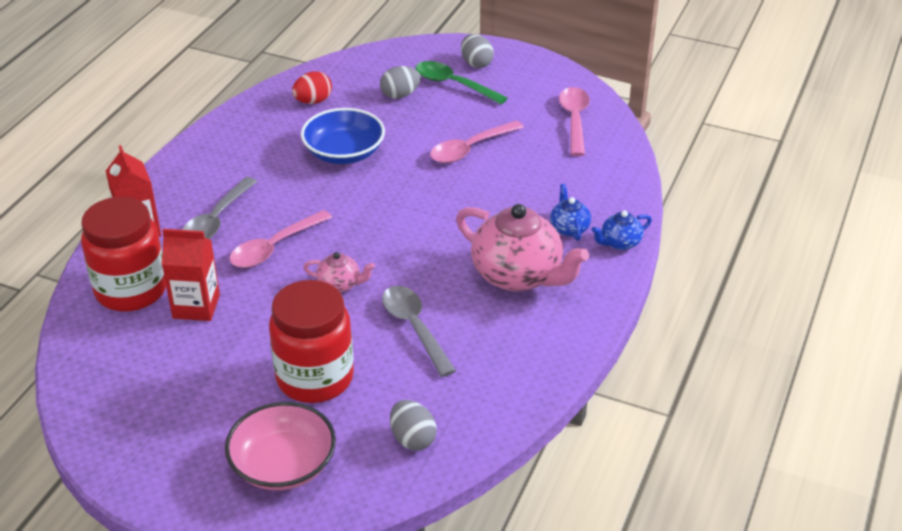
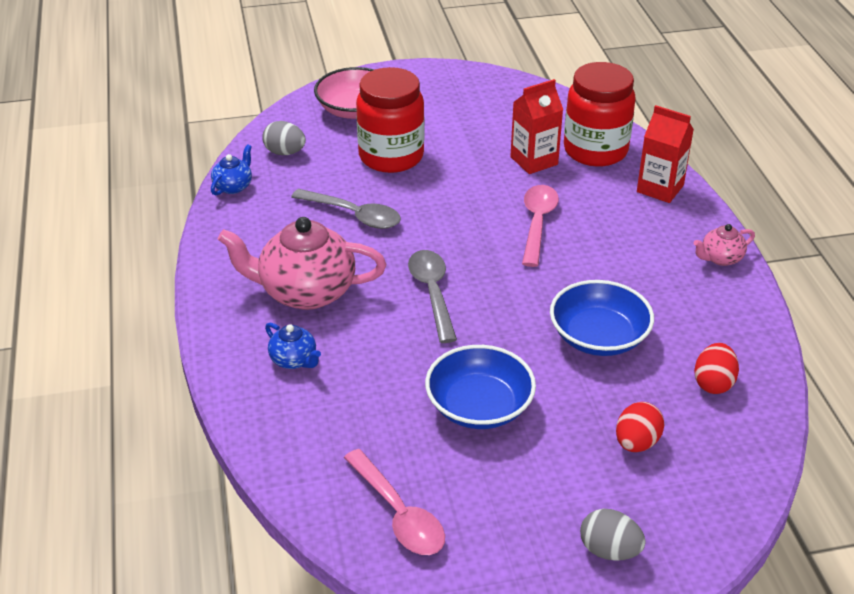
camera: 145 degrees right, 0 degrees up
grey spoon [182,177,257,239] -> grey spoon moved to [408,250,457,343]
pink teapot [303,252,375,292] -> pink teapot moved to [694,224,755,266]
grey egg [380,66,421,99] -> red egg [616,402,664,452]
green spoon [416,61,508,104] -> none
pink spoon [430,121,524,163] -> blue bowl [425,345,536,429]
blue teapot [591,211,652,250] -> blue teapot moved to [211,144,252,195]

